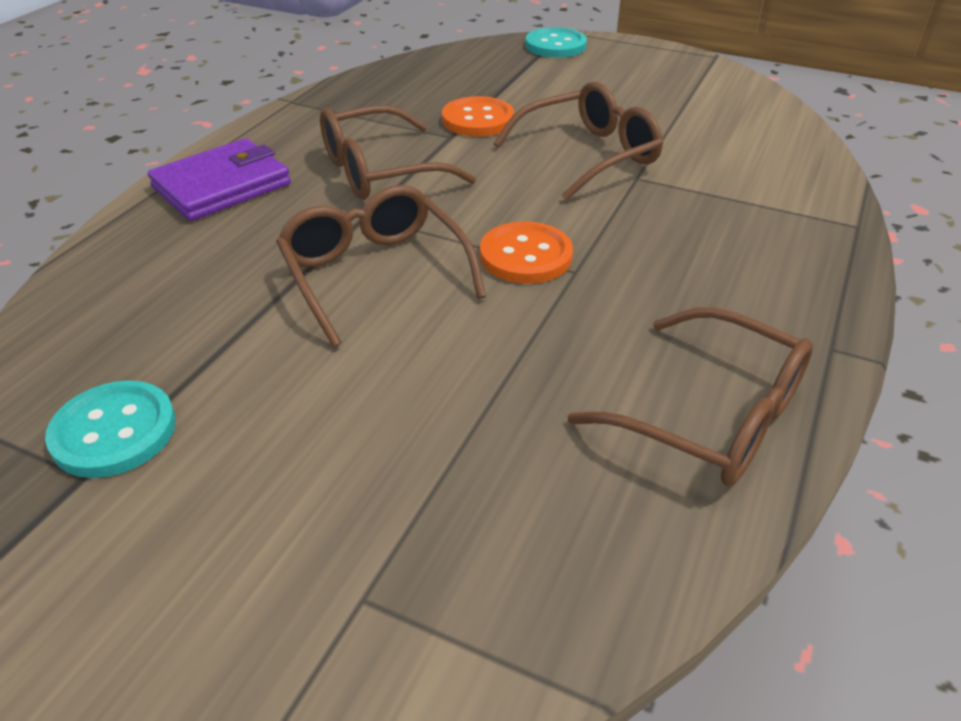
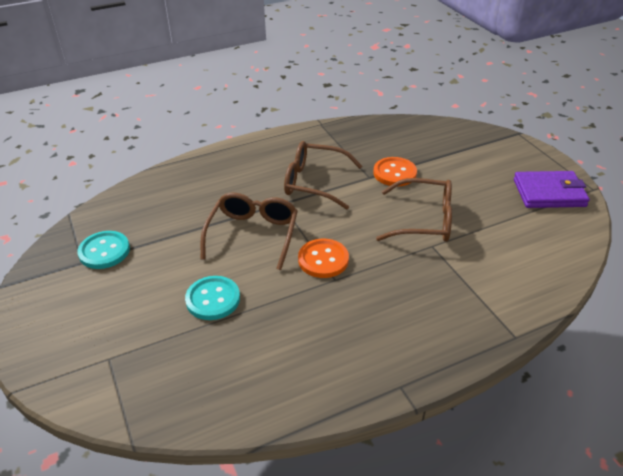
camera: 40 degrees right, 0 degrees up
purple wallet [148,138,291,221] -> purple wallet moved to [514,171,590,208]
turquoise button [525,27,587,58] -> turquoise button moved to [185,276,240,320]
brown glasses [568,307,814,486] -> none

